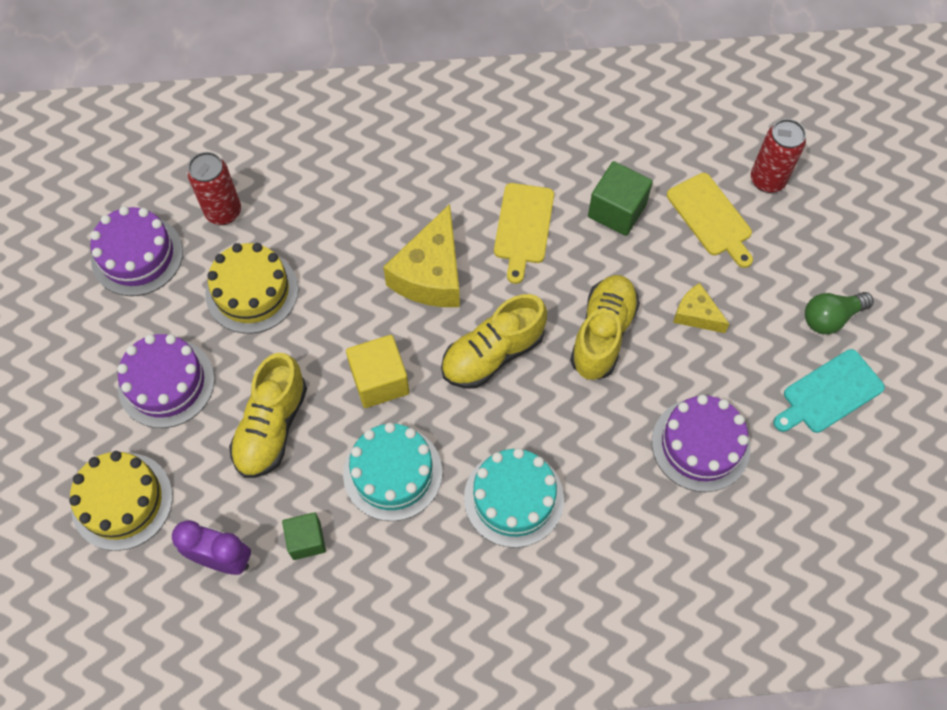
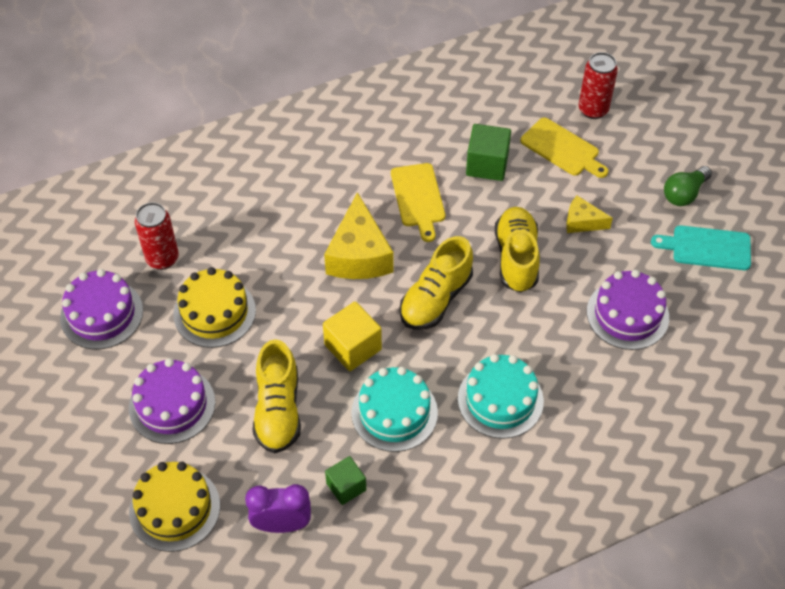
camera: 20 degrees left, 10 degrees down
turquoise cutting board [773,349,885,433] -> turquoise cutting board turned 60 degrees clockwise [651,225,751,270]

